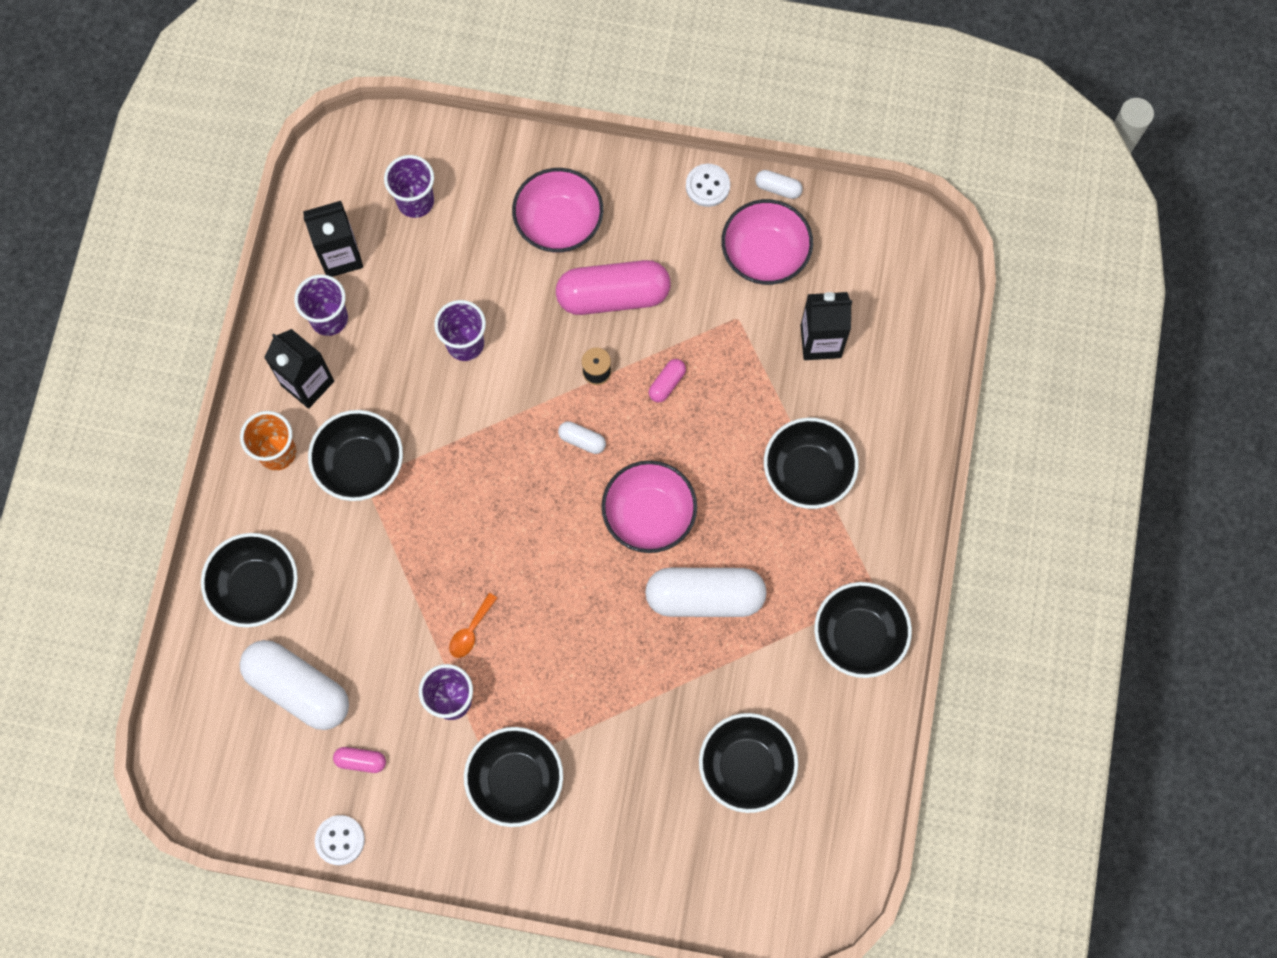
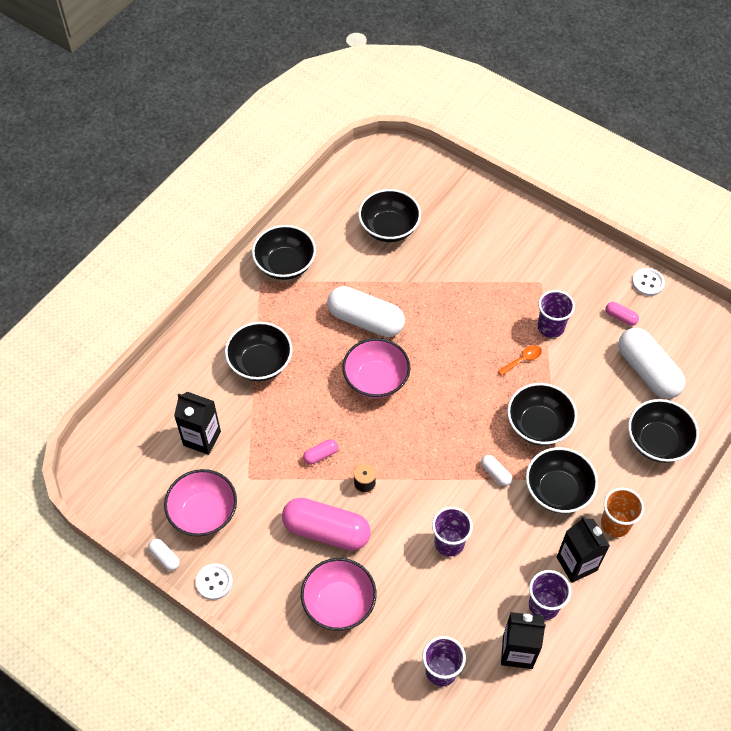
camera: 155 degrees left, 15 degrees down
black bowl [464,727,563,827] -> black bowl moved to [507,383,577,446]
white capsule [558,421,606,454] -> white capsule moved to [481,455,512,486]

